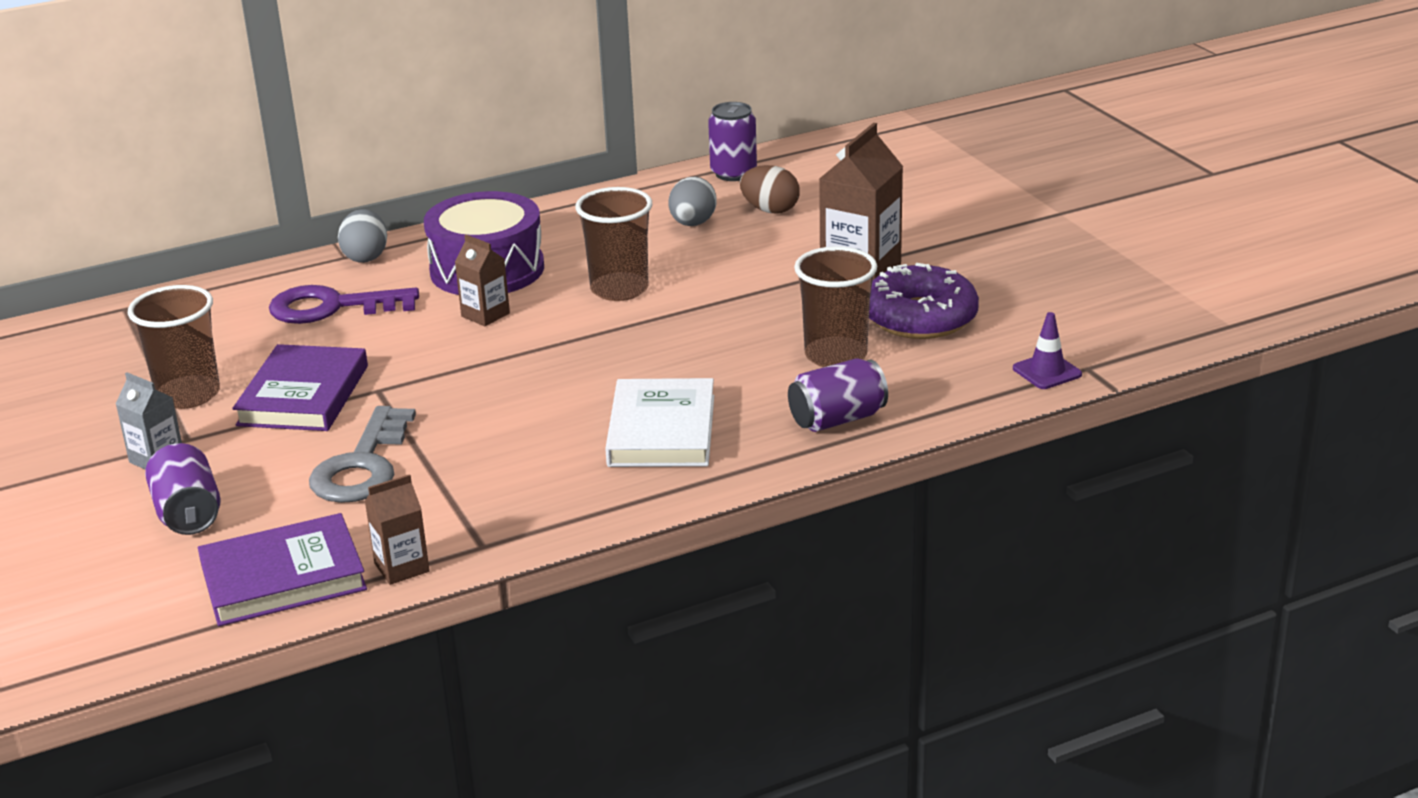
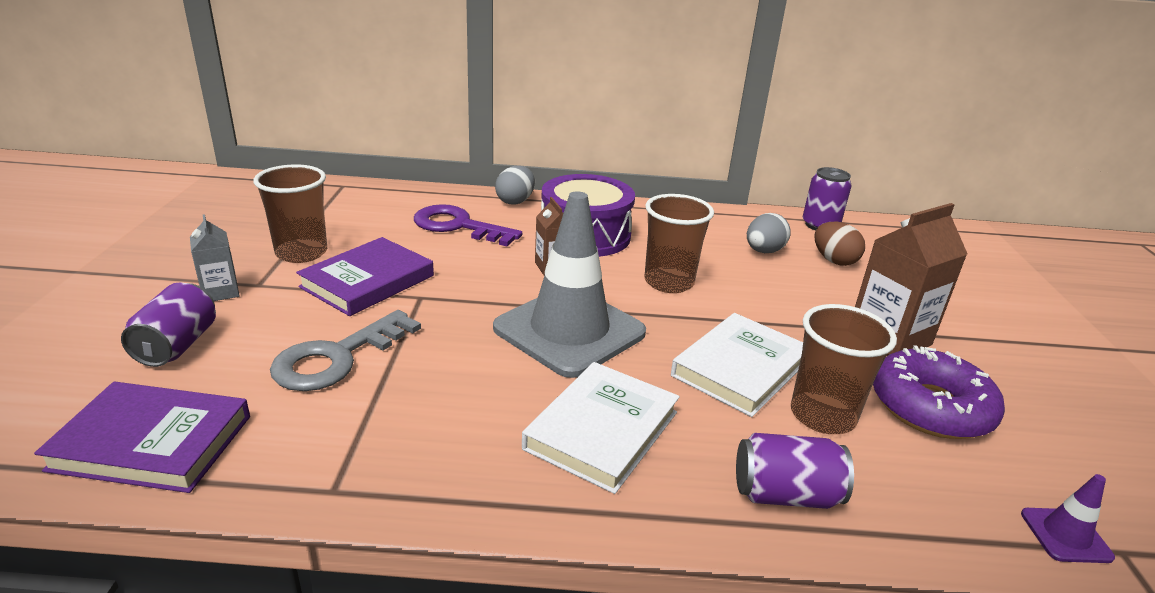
camera: 25 degrees right, 0 degrees up
brown carton [364,474,430,585] -> none
none -> grey traffic cone [493,191,646,378]
none -> white book [671,313,803,417]

